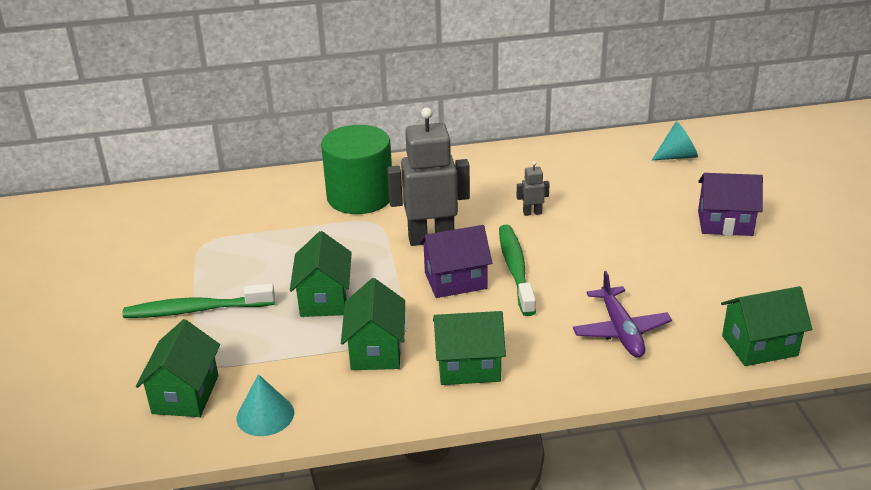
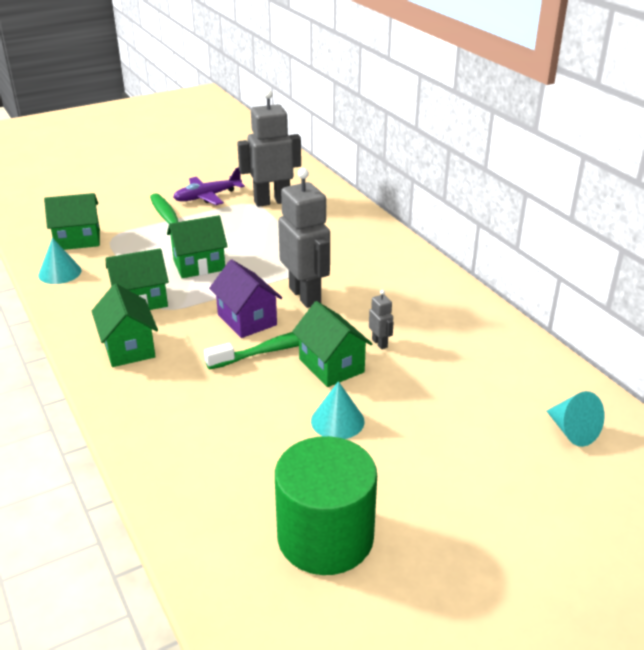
camera: 70 degrees right, 0 degrees up
green cylinder [321,125,392,214] -> green cylinder moved to [275,436,377,575]
purple plane [573,271,672,357] -> purple plane moved to [173,167,245,205]
purple house [698,173,763,236] -> none
green house [721,286,812,366] -> green house moved to [292,301,372,387]
none -> grey robot [237,89,301,207]
none -> turquoise cone [311,381,364,439]

